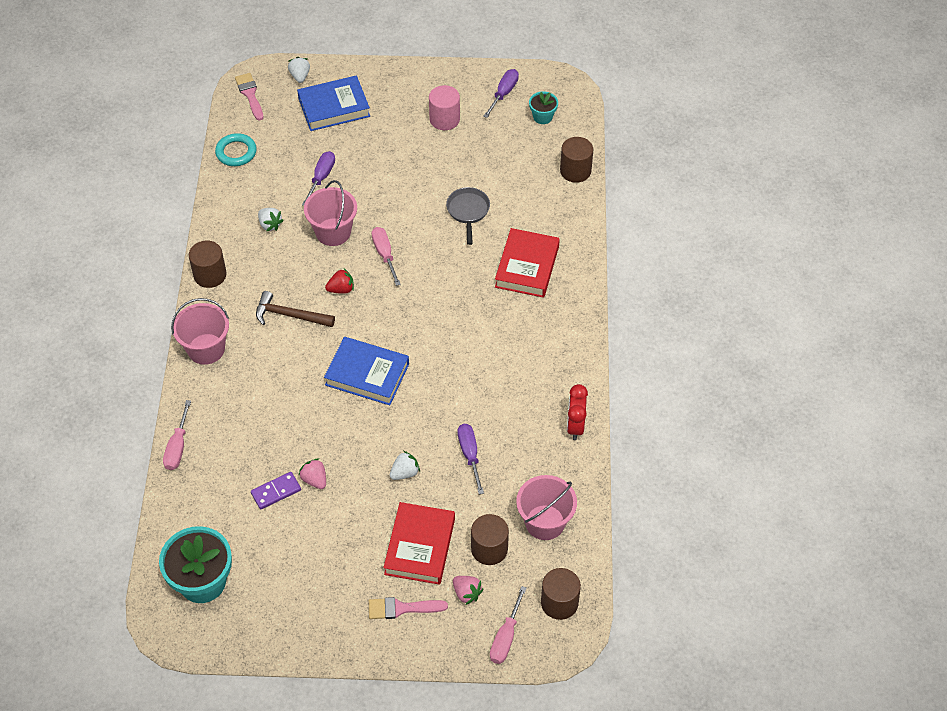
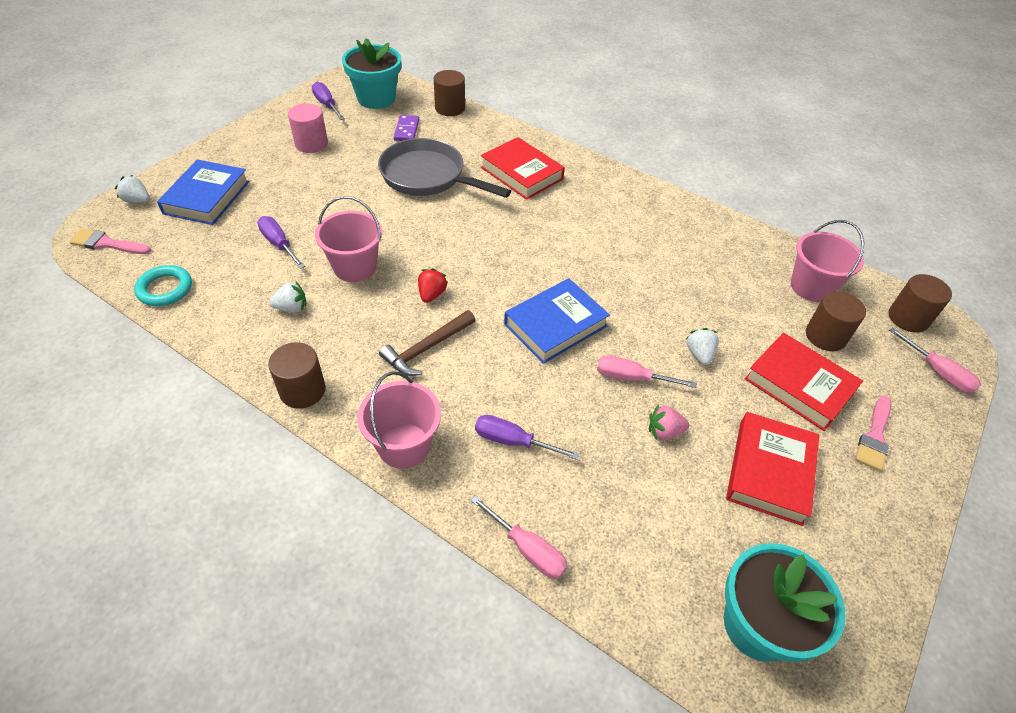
camera: 60 degrees left, 5 degrees down
purple domino [251,472,301,510] -> purple domino moved to [394,115,419,141]
pink screwdriver [371,227,401,286] -> pink screwdriver moved to [597,356,697,388]
grey pan [446,187,490,245] -> grey pan [378,138,511,198], size x1.82
pink strawberry [453,576,483,605] -> none
purple screwdriver [458,424,484,494] -> purple screwdriver moved to [475,415,579,460]
turquoise flower pot [529,91,558,124] -> turquoise flower pot [342,38,401,109], size x1.97
red clock [567,384,588,440] -> none
none -> red book [726,412,819,526]

